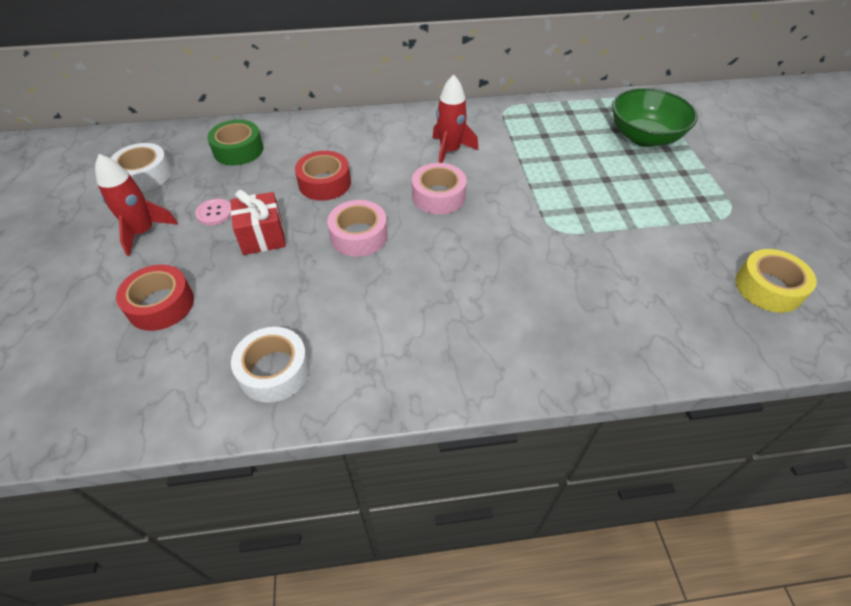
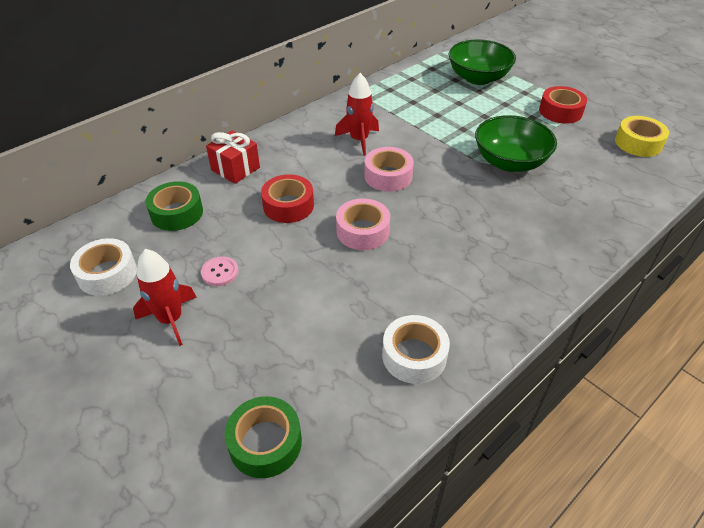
camera: 35 degrees left, 5 degrees down
red tape [116,265,194,331] -> red tape moved to [539,86,587,124]
red gift [230,190,286,255] -> red gift moved to [206,130,260,184]
none -> green tape [225,396,302,478]
none -> green bowl [475,115,557,172]

